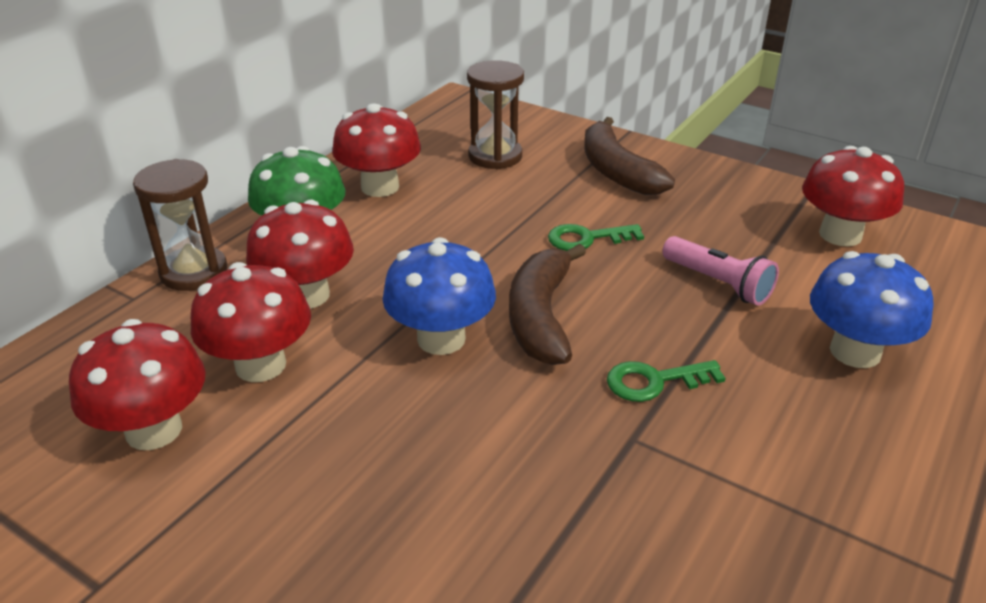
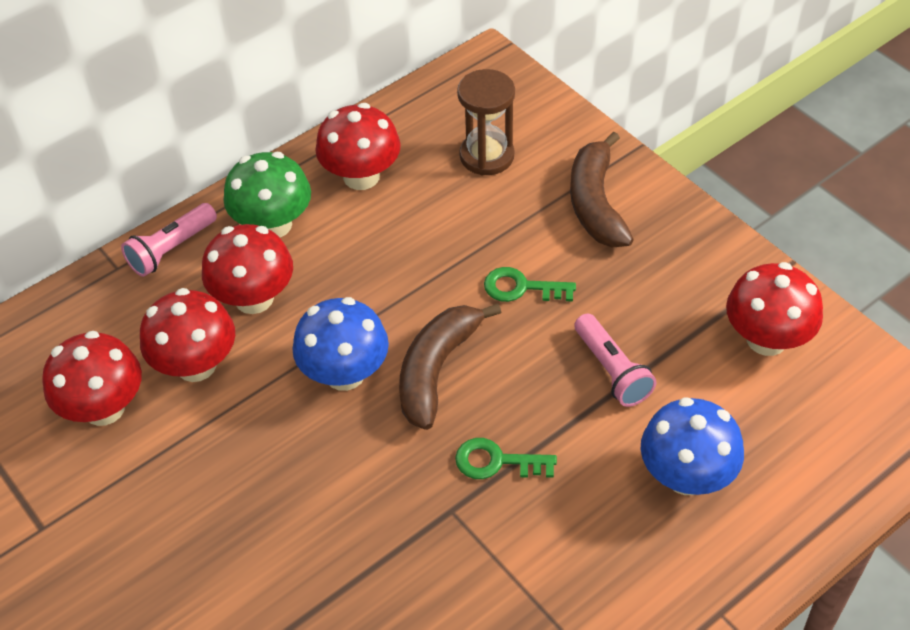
camera: 20 degrees right, 15 degrees up
brown hourglass [133,159,227,291] -> pink flashlight [121,203,217,277]

